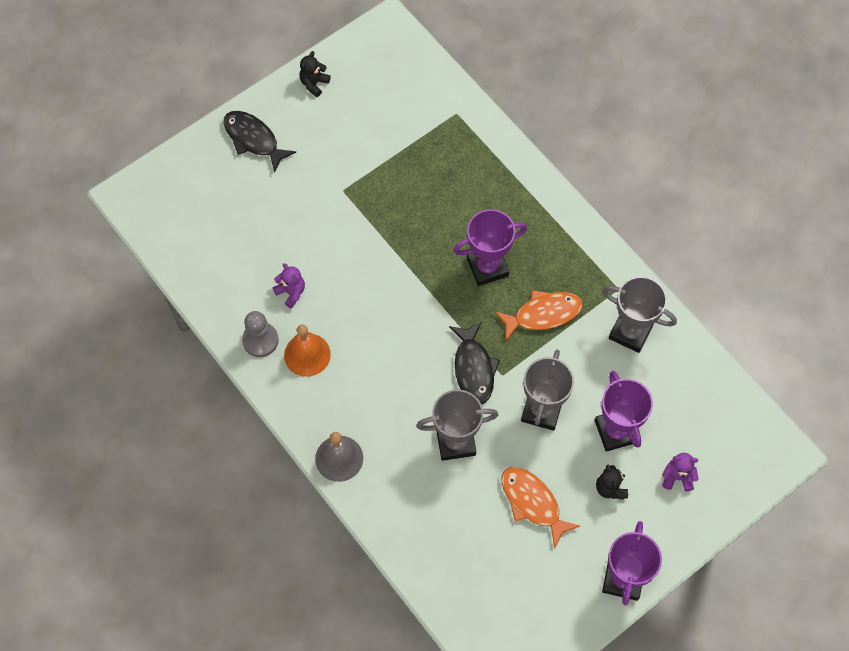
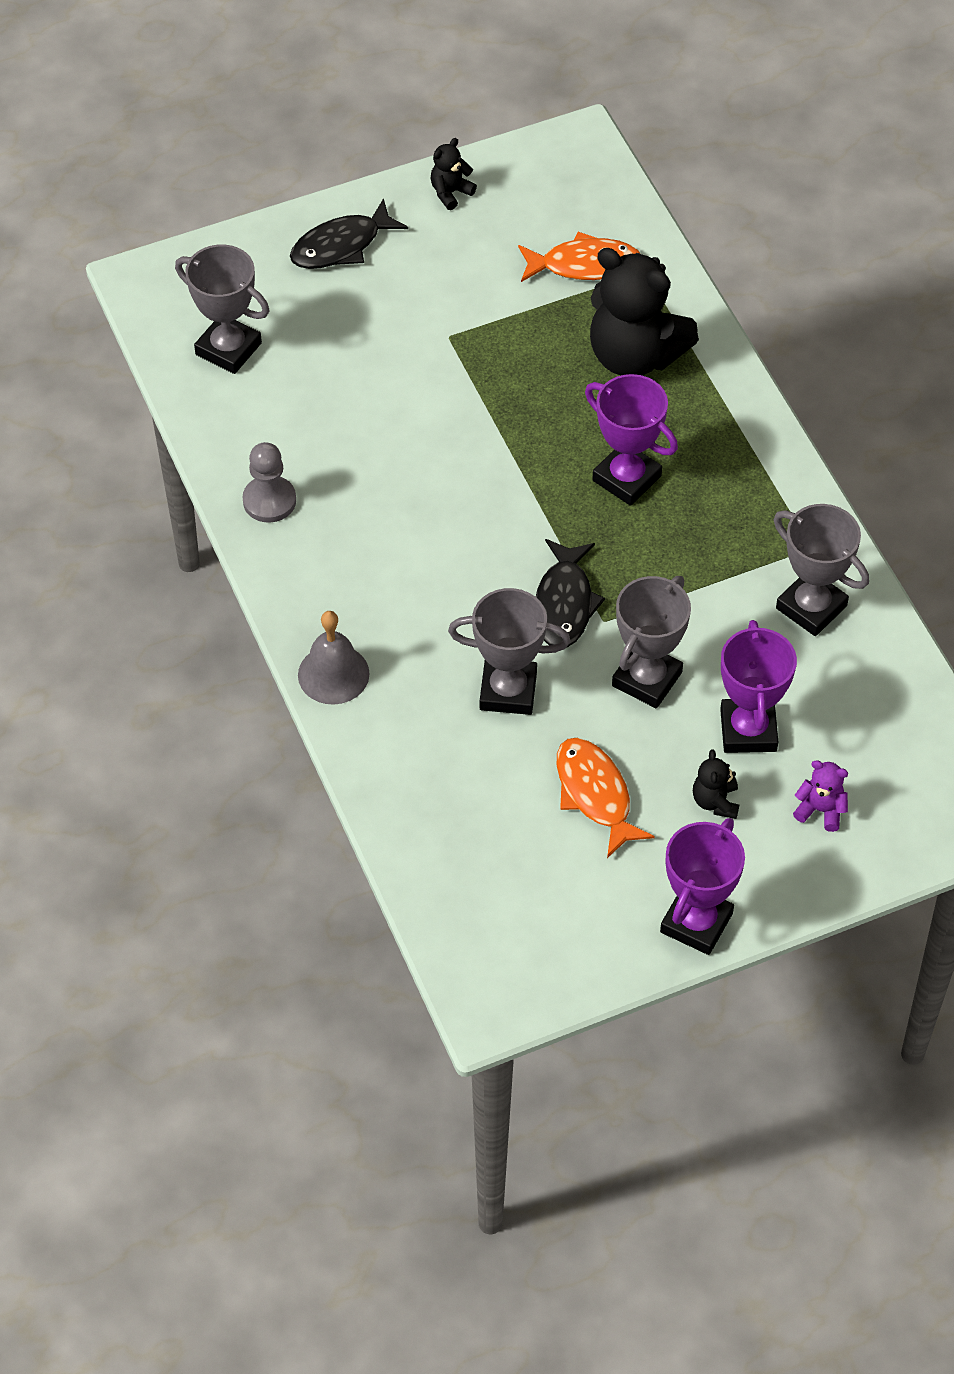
camera: 15 degrees right, 10 degrees down
black fish [224,111,296,173] -> black fish turned 90 degrees counterclockwise [290,198,408,269]
purple teddy bear [273,263,305,308] -> none
orange bell [284,324,331,377] -> none
purple trophy [453,209,527,286] -> purple trophy turned 45 degrees clockwise [585,374,678,506]
orange fish [495,290,583,340] -> orange fish moved to [518,232,640,282]
none -> grey trophy [175,245,269,374]
none -> black teddy bear [590,248,699,376]

